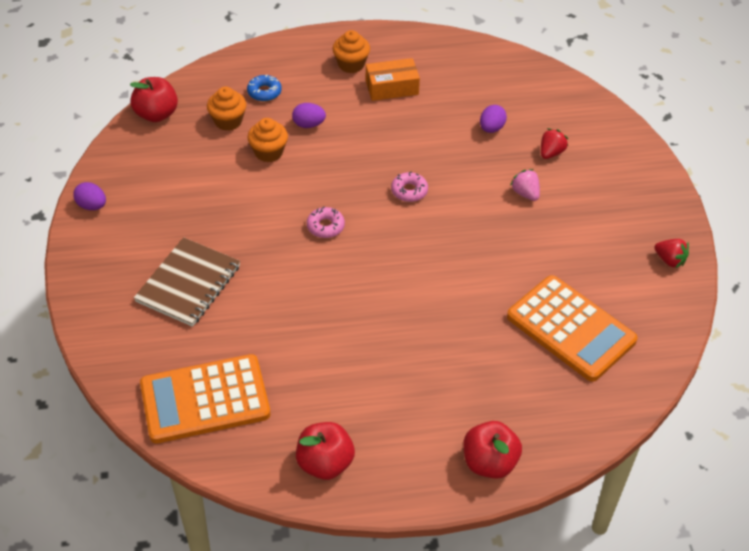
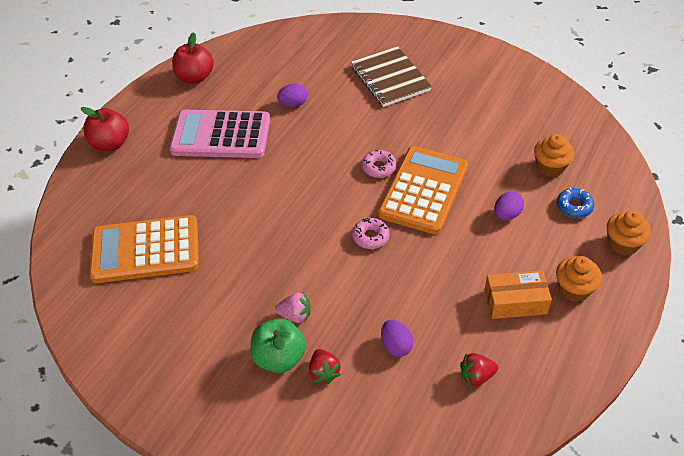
camera: 130 degrees right, 0 degrees up
purple egg [73,182,106,210] -> purple egg moved to [277,83,308,107]
red apple [130,77,178,122] -> none
orange calculator [140,354,270,444] -> orange calculator moved to [378,146,468,234]
orange cupcake [247,118,288,162] -> orange cupcake moved to [607,210,651,255]
orange box [366,58,420,101] -> orange box turned 60 degrees clockwise [485,270,552,319]
red strawberry [654,239,689,268] -> red strawberry moved to [460,353,498,387]
none -> pink calculator [170,110,270,158]
none -> green apple [250,318,306,373]

